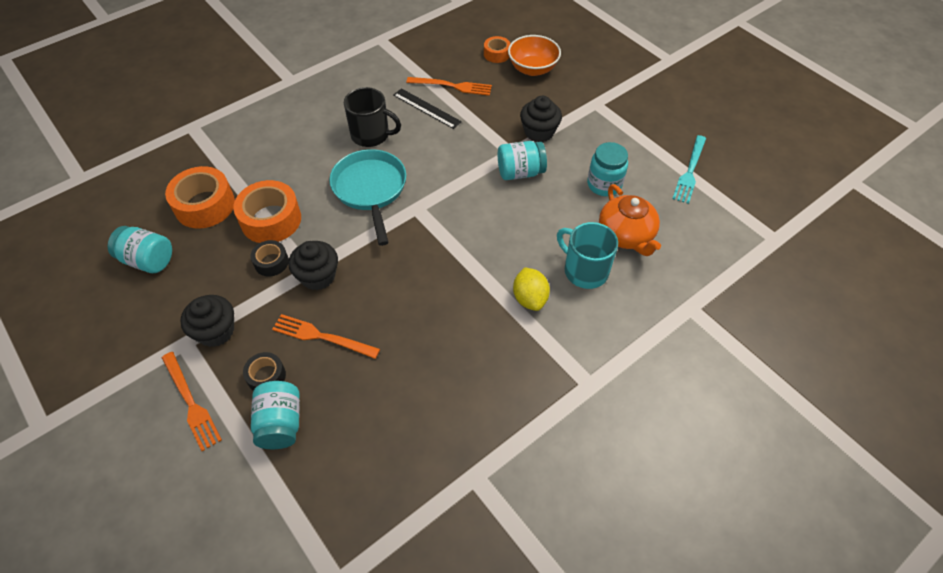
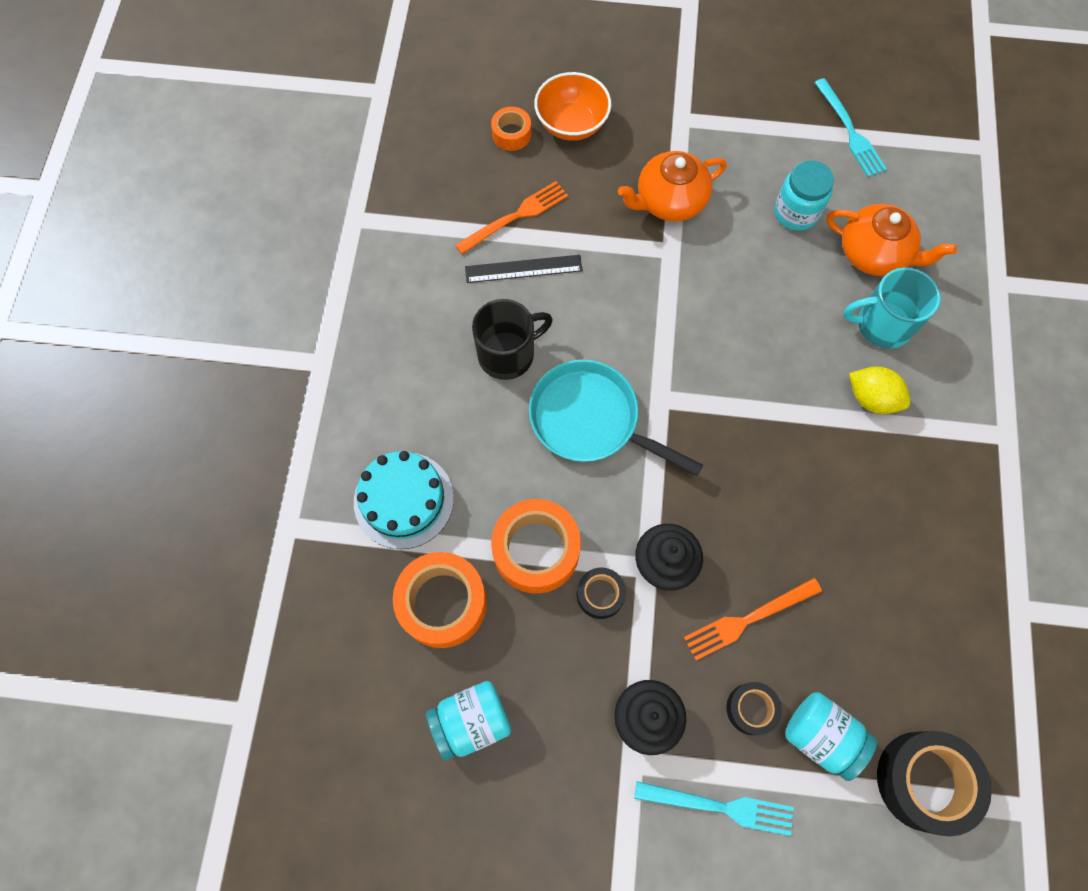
camera: 45 degrees left, 15 degrees up
orange fork [162,352,222,451] -> turquoise fork [634,781,794,836]
turquoise jar [498,141,547,180] -> none
black cupcake [520,96,562,142] -> orange teapot [618,151,727,222]
none -> turquoise cake [354,451,454,549]
none -> black tape [877,731,992,836]

